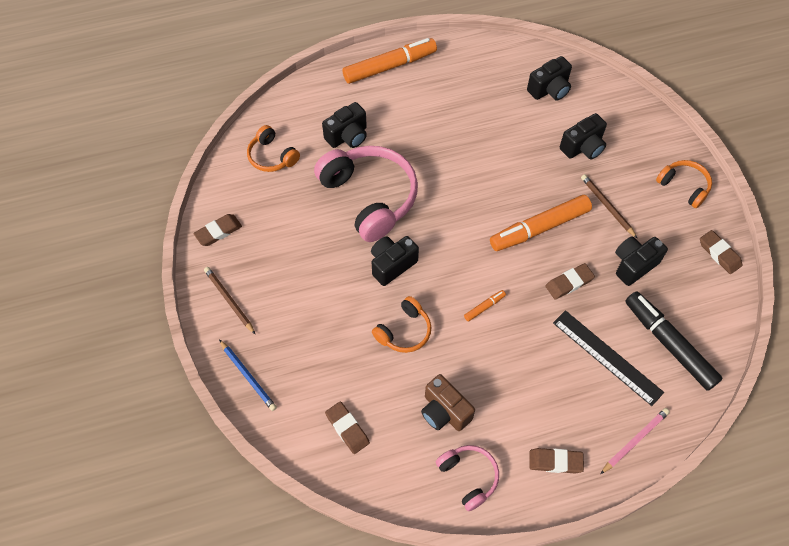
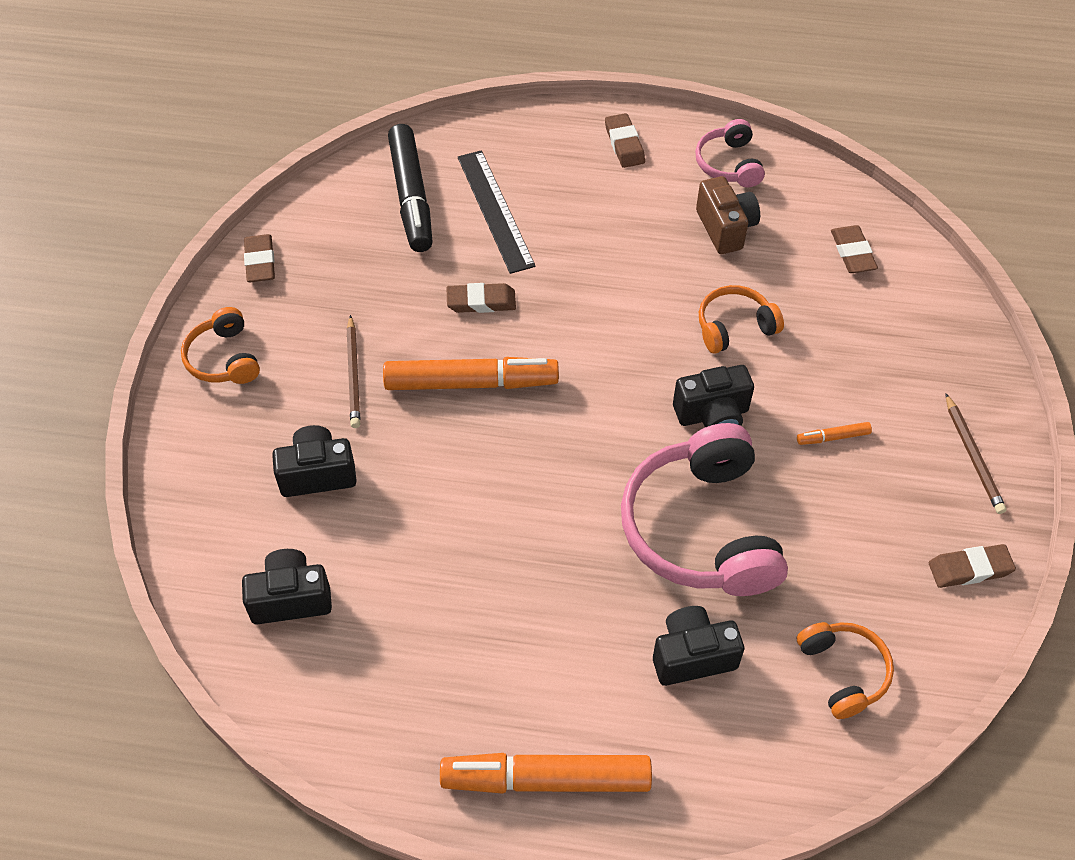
camera: 155 degrees left, 5 degrees down
blue pencil [219,340,277,411] -> none
orange marker [464,290,506,322] -> orange marker moved to [797,422,872,445]
brown eraser [529,448,584,474] -> brown eraser turned 45 degrees clockwise [605,113,645,168]
pink pencil [600,408,670,474] -> none
black camera [615,236,668,286] -> none

